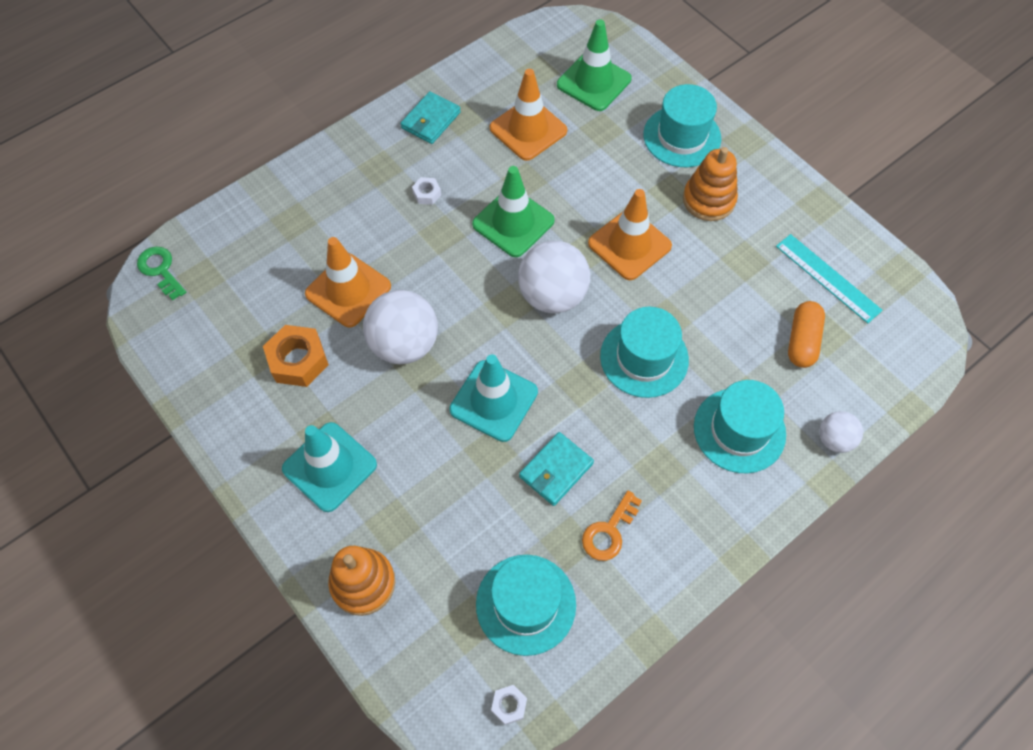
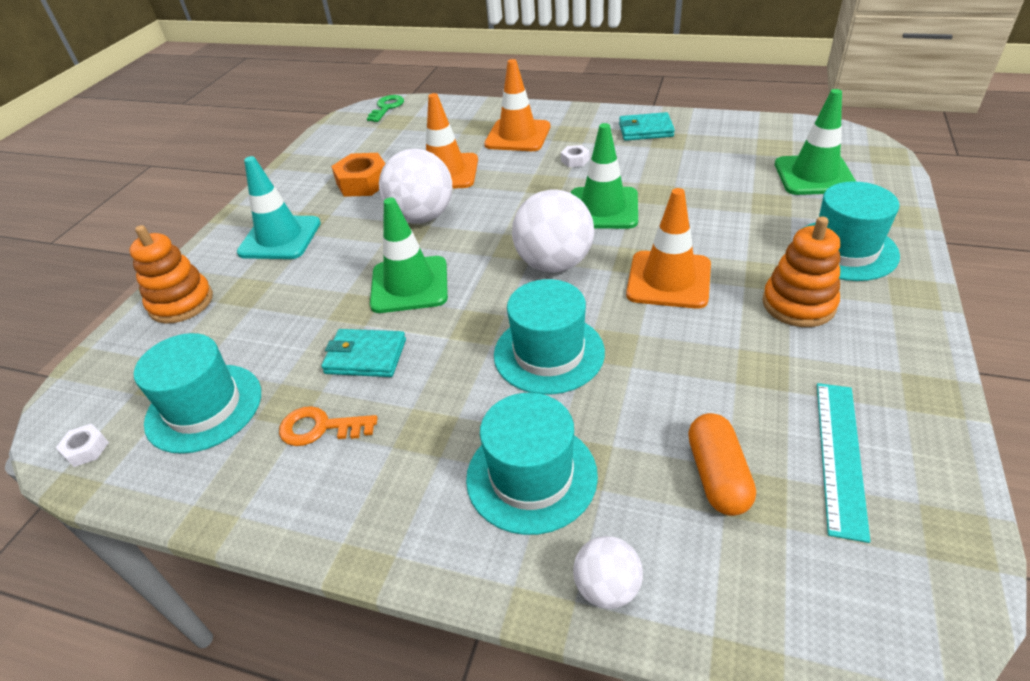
camera: 60 degrees right, 20 degrees down
turquoise traffic cone [449,354,538,442] -> green traffic cone [370,198,448,313]
orange traffic cone [490,69,567,161] -> orange traffic cone moved to [484,59,550,151]
orange capsule [788,301,825,368] -> orange capsule turned 75 degrees counterclockwise [688,413,756,516]

